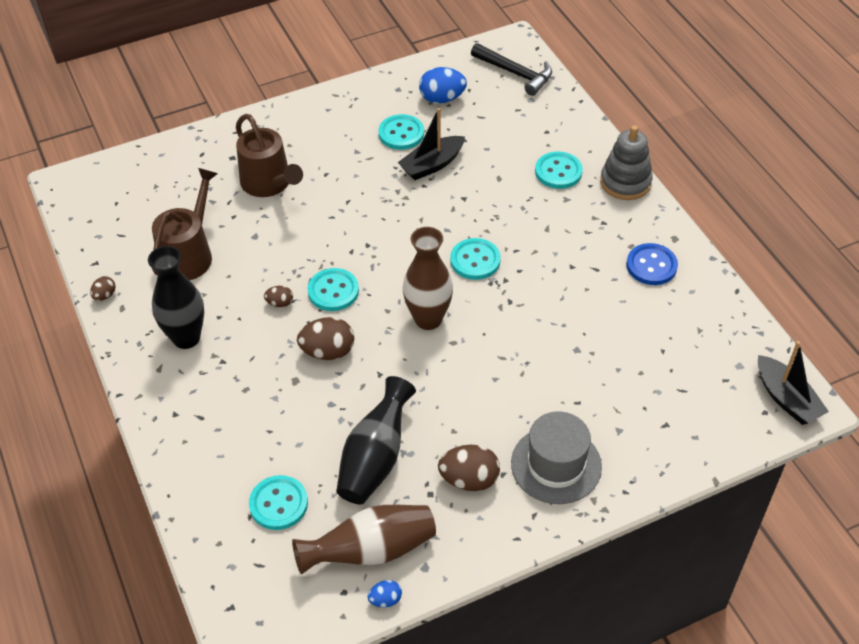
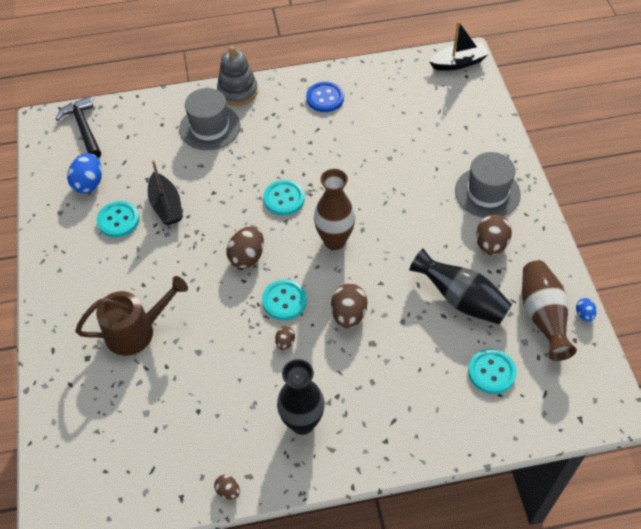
camera: 75 degrees left, 5 degrees up
brown watering can [152,168,218,280] -> none
black hammer [471,43,552,96] -> black hammer turned 75 degrees counterclockwise [56,96,101,158]
turquoise button [535,152,583,189] -> grey hat [179,88,240,150]
none -> brown egg [226,226,264,269]

